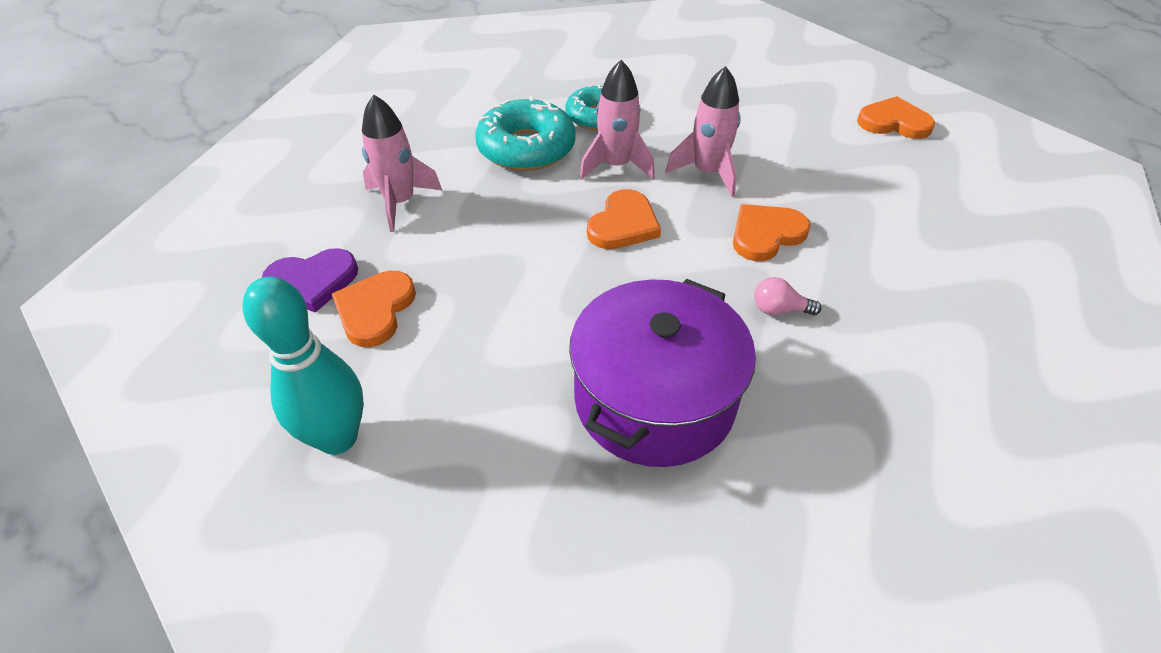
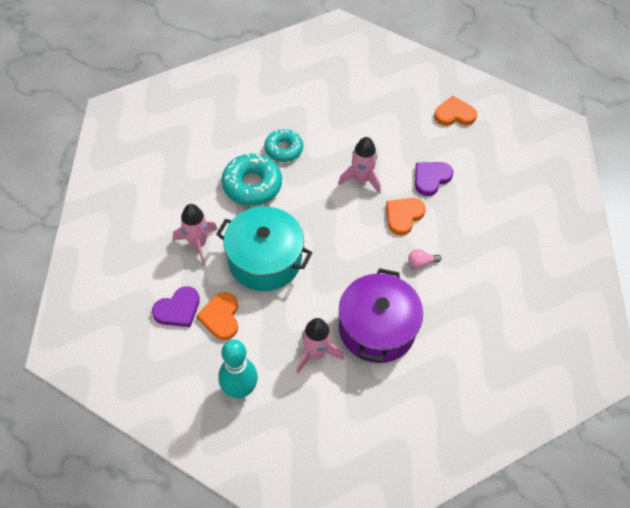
camera: 20 degrees left, 10 degrees up
pink rocket [580,60,655,180] -> pink rocket moved to [296,318,344,373]
orange heart [587,189,661,249] -> none
none -> turquoise pot [216,206,312,291]
none -> purple heart [415,162,454,196]

